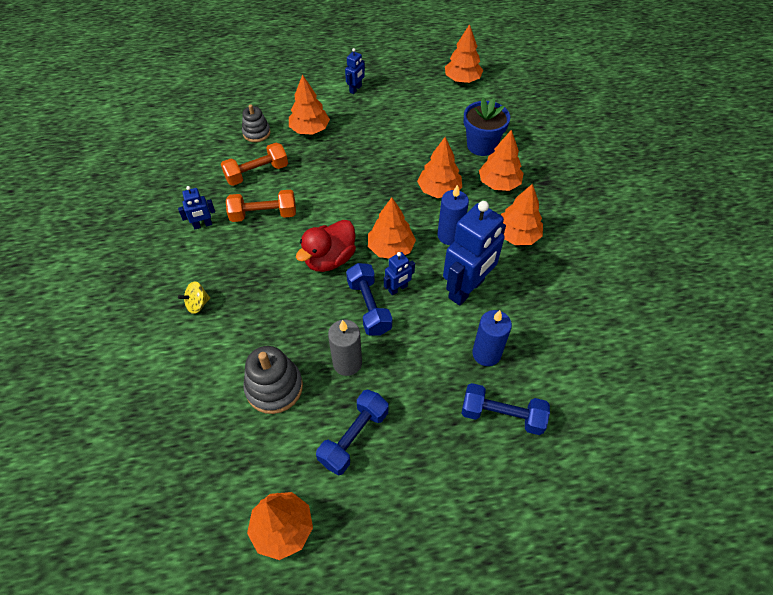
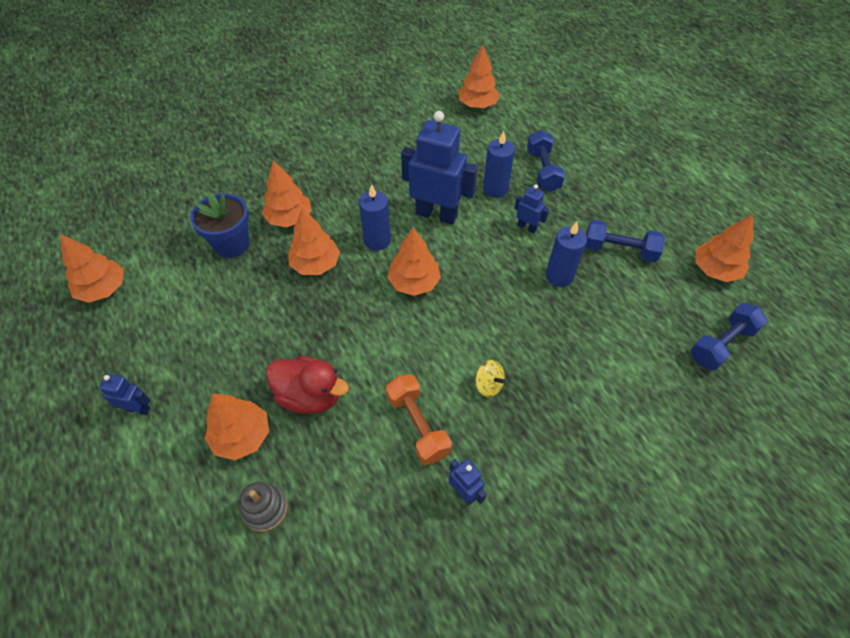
camera: 110 degrees left, 0 degrees up
yellow spinning top [178,281,210,314] -> yellow spinning top moved to [475,360,505,397]
orange dumbbell [221,143,288,186] -> none
grey stacking toy [243,346,303,414] -> none
red duck [296,220,356,272] -> red duck moved to [266,356,349,414]
grey candle [328,320,362,376] -> blue candle [546,222,587,287]
blue dumbbell [346,263,392,336] -> blue dumbbell moved to [691,303,768,371]
blue robot [384,252,415,295] -> blue robot moved to [514,185,549,233]
orange tree [501,184,543,245] -> orange tree moved to [458,45,500,108]

